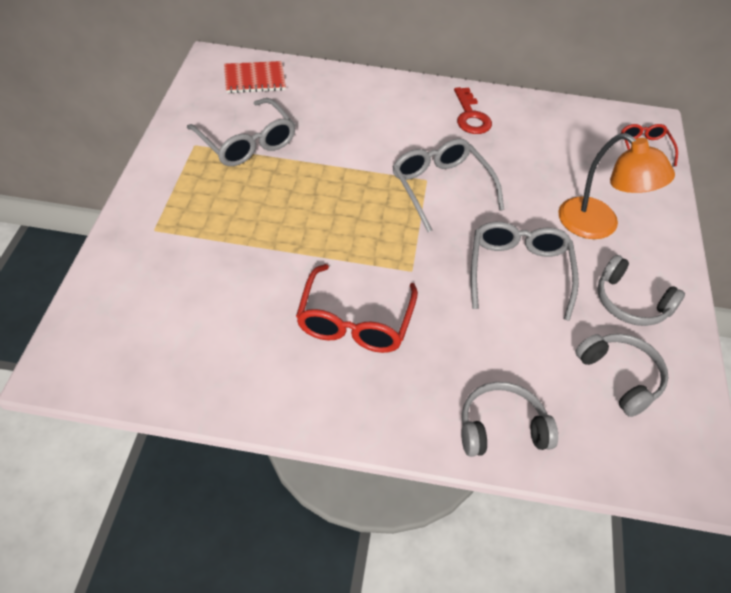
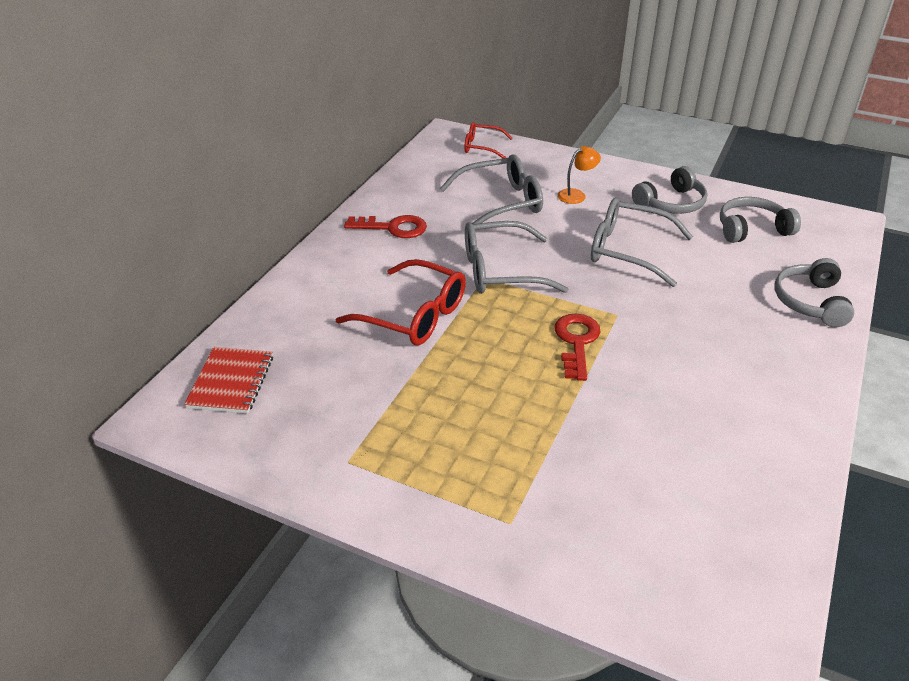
camera: 70 degrees left, 10 degrees down
grey glasses [187,98,296,166] -> grey glasses moved to [440,154,543,224]
red glasses [296,264,418,353] -> red glasses moved to [335,259,466,345]
orange lamp [558,133,675,239] -> orange lamp [558,146,601,204], size x0.50
none -> red key [555,314,600,381]

